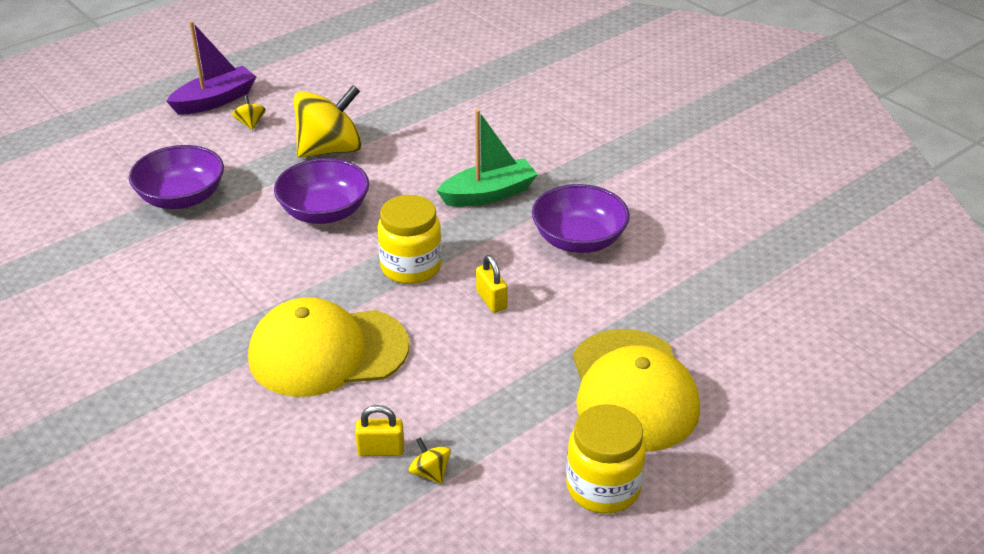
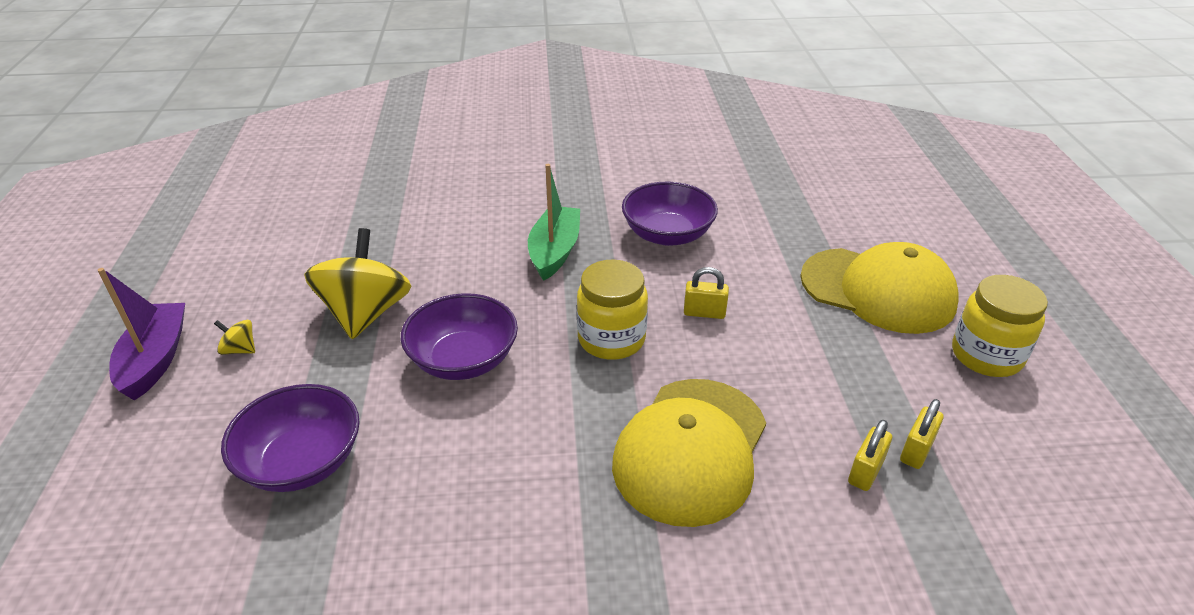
camera: 55 degrees left, 0 degrees up
yellow spinning top [409,437,451,484] -> yellow padlock [900,399,944,469]

